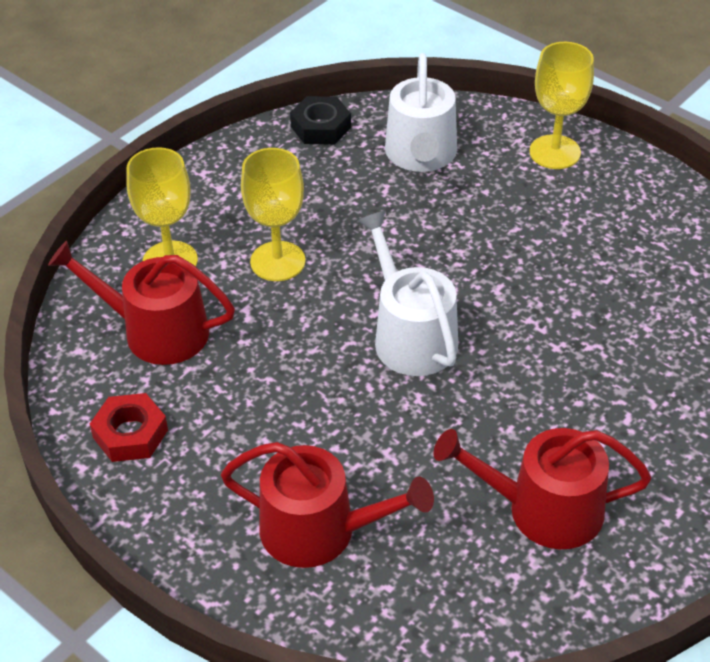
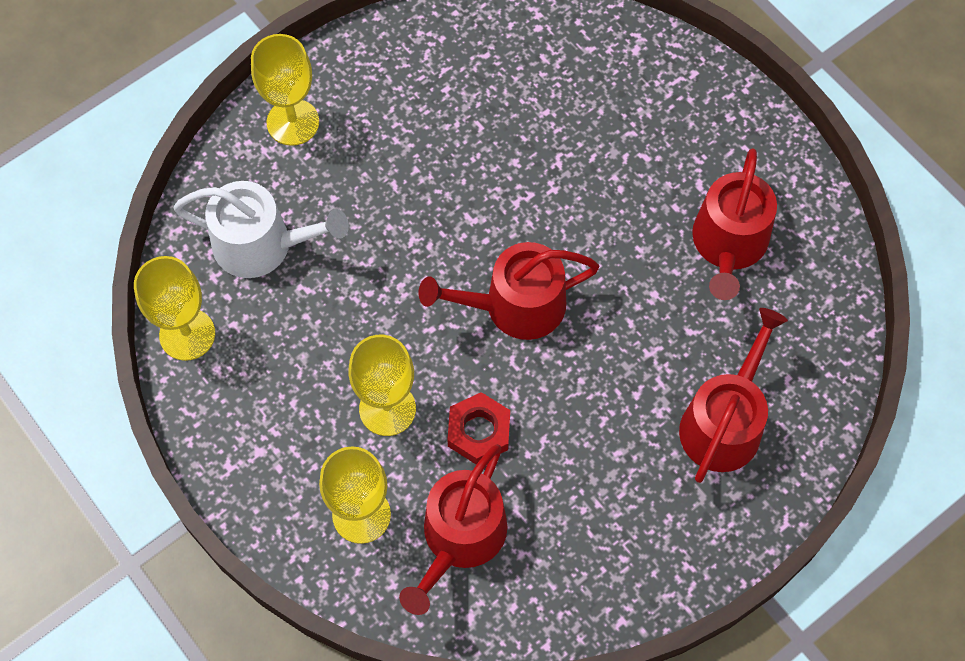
camera: 80 degrees left, 20 degrees up
red nut [90,393,168,462] -> red nut moved to [447,392,510,464]
black nut [290,96,351,145] -> yellow goblet [134,256,215,361]
white watering can [357,210,458,376] -> red watering can [419,242,599,340]

